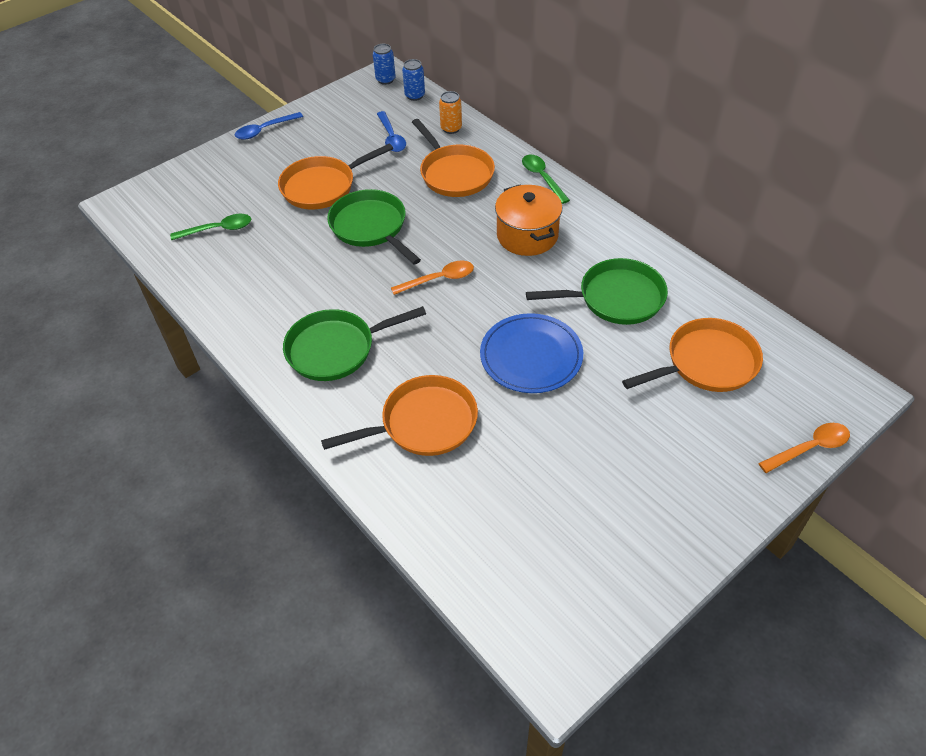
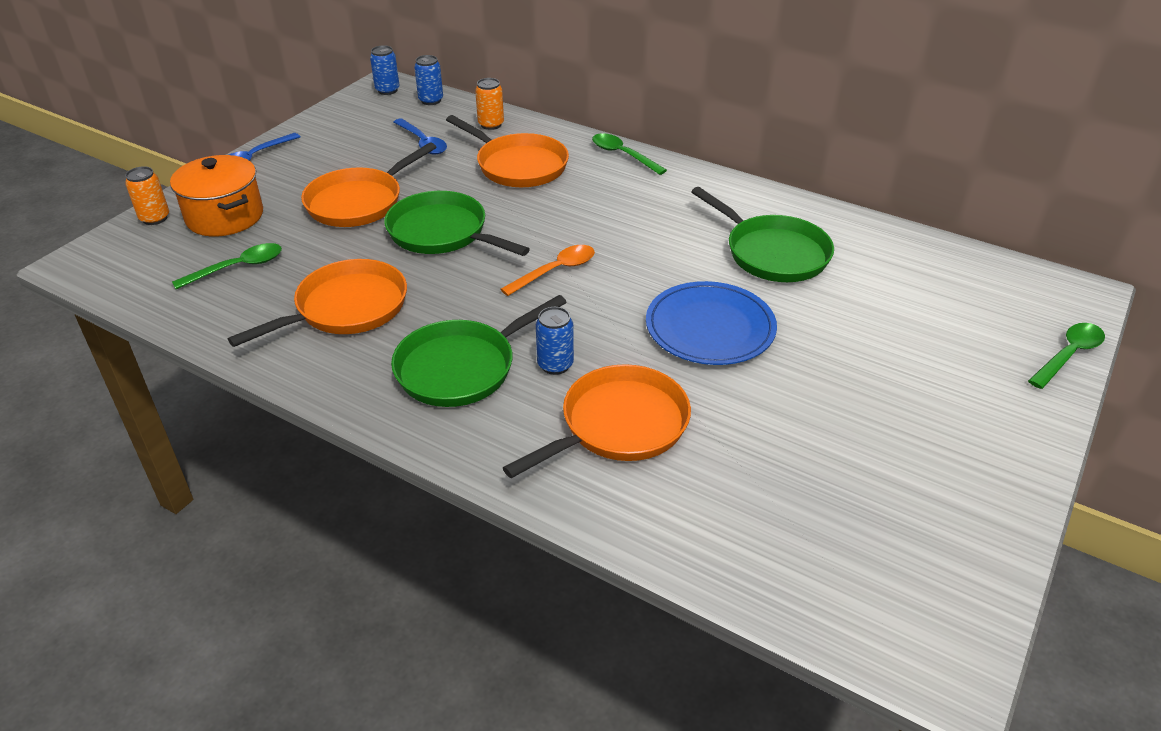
camera: 20 degrees left, 10 degrees down
orange pot [495,185,562,256] -> orange pot moved to [170,155,263,236]
green pan [526,258,668,325] -> green pan turned 75 degrees clockwise [691,187,834,282]
orange pan [622,318,763,392] -> orange pan moved to [228,259,407,347]
orange spoon [758,423,850,473] -> green spoon [1028,323,1105,389]
none -> orange can [125,166,169,225]
none -> blue can [536,307,574,375]

